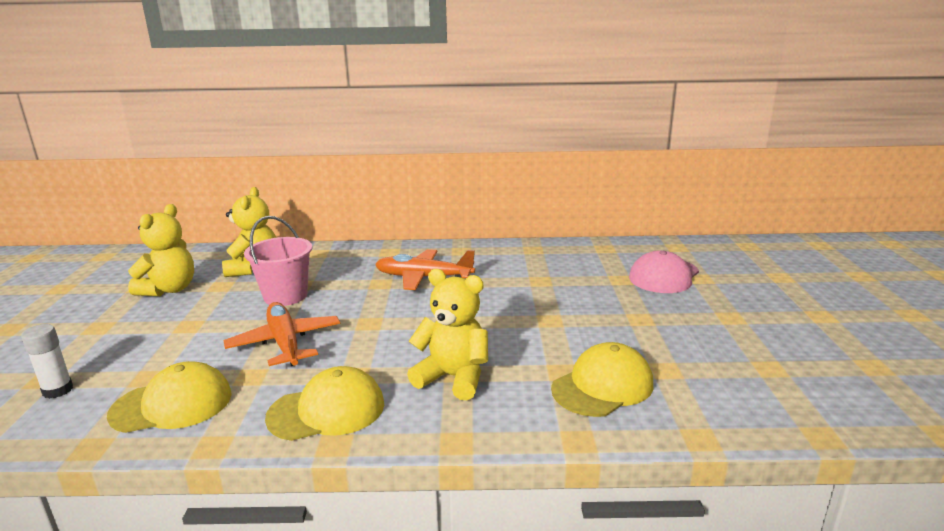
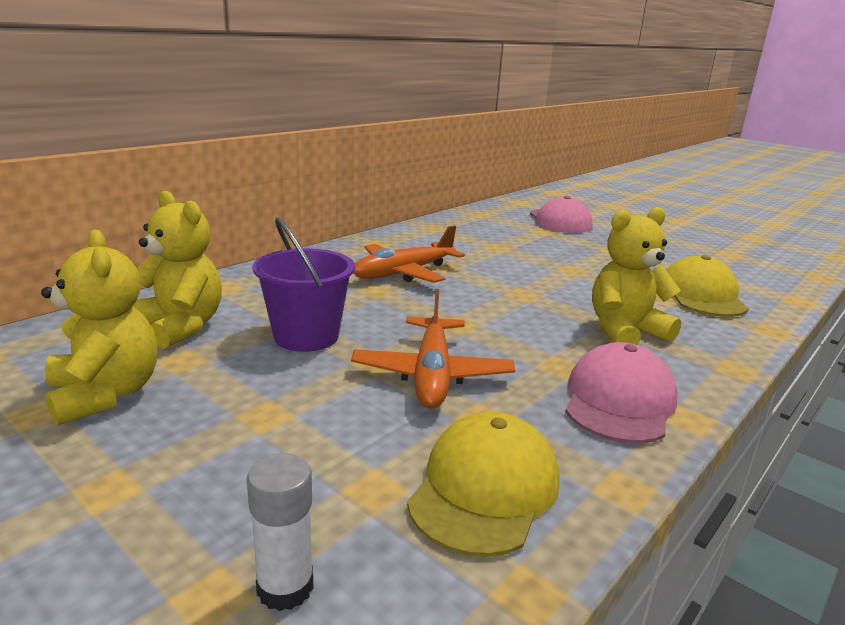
camera: 50 degrees left, 0 degrees up
orange plane [224,302,340,366] -> orange plane turned 105 degrees counterclockwise [351,289,515,409]
pink bucket [244,216,312,306] -> purple bucket [253,217,355,352]
yellow cap [265,366,384,441] -> pink cap [565,342,678,444]

